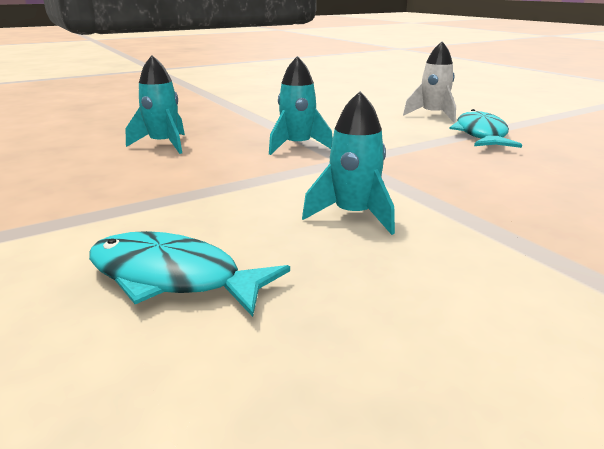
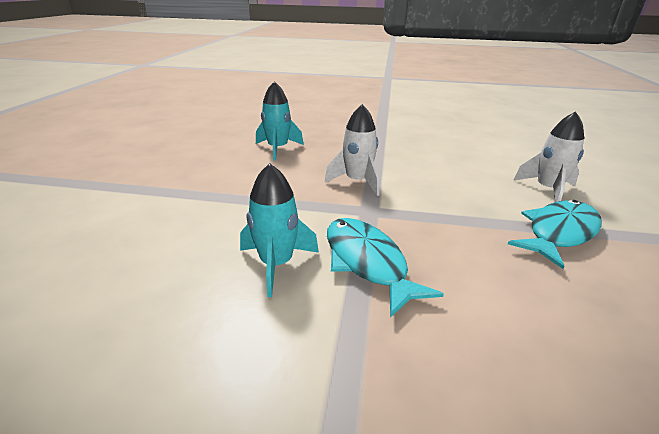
camera: 40 degrees right, 5 degrees up
turquoise fish [89,231,290,317] -> turquoise fish moved to [327,218,444,318]
turquoise rocket [269,56,333,155] -> white rocket [325,104,379,196]

